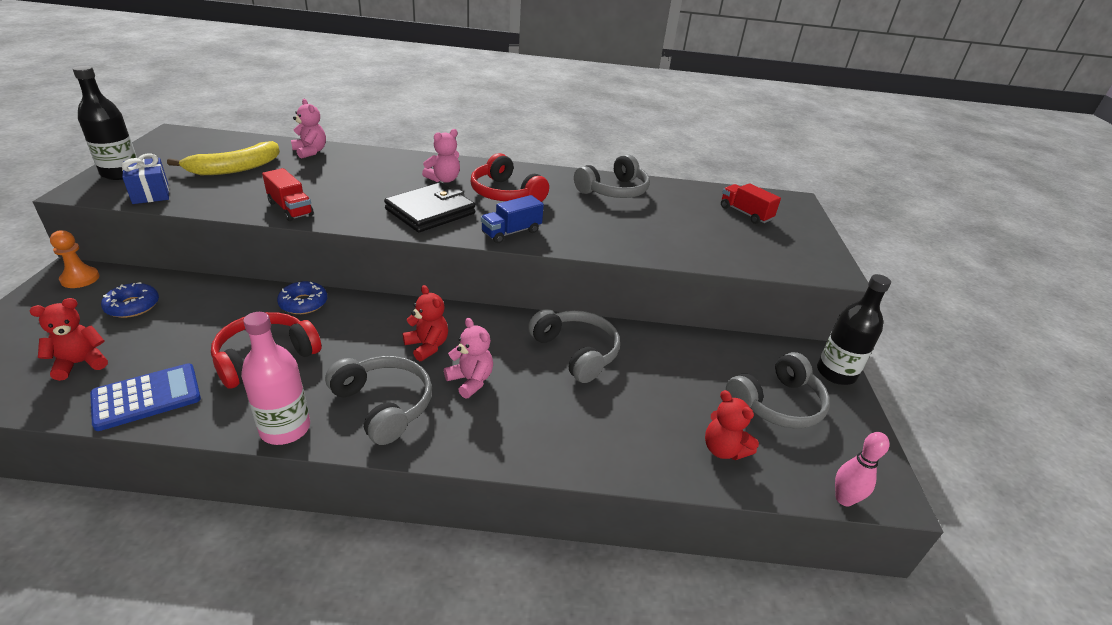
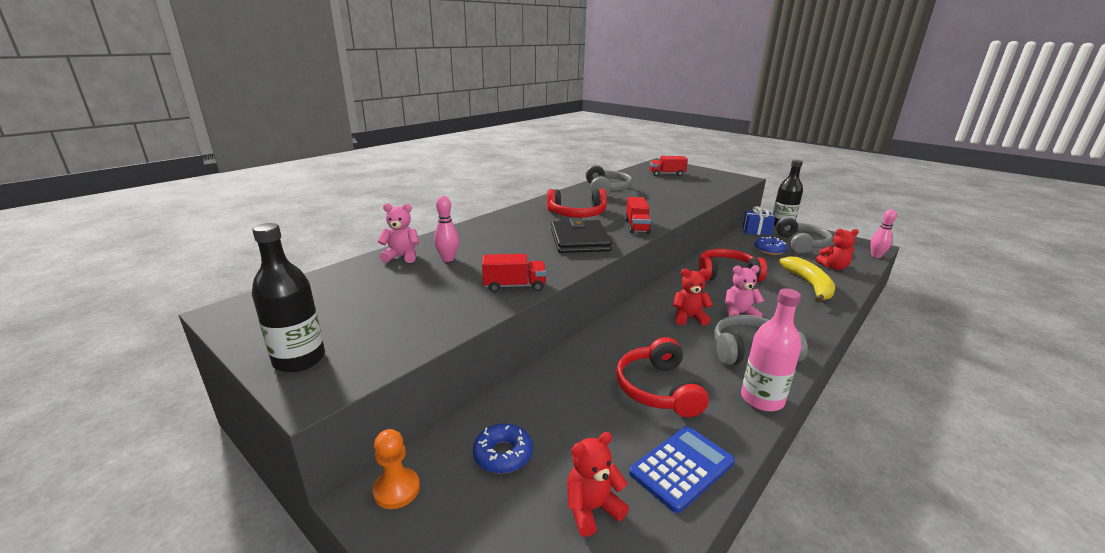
camera: 50 degrees left, 10 degrees down
red teddy bear [30,298,108,381] -> red teddy bear turned 60 degrees clockwise [567,432,629,537]
blue calculator [90,363,201,431] -> blue calculator turned 45 degrees clockwise [629,426,735,513]
blue gift [122,154,169,204] -> blue gift moved to [743,206,775,236]
yellow banana [167,141,280,175] -> yellow banana moved to [779,256,835,303]
blue donut [277,281,327,314] -> blue donut moved to [754,237,787,255]
pink teddy bear [422,129,460,183] -> none
blue truck [481,195,544,243] -> red truck [625,197,651,234]
grey headphones [528,309,620,383] -> red headphones [699,249,767,282]
none -> pink bowling pin [434,196,459,262]

